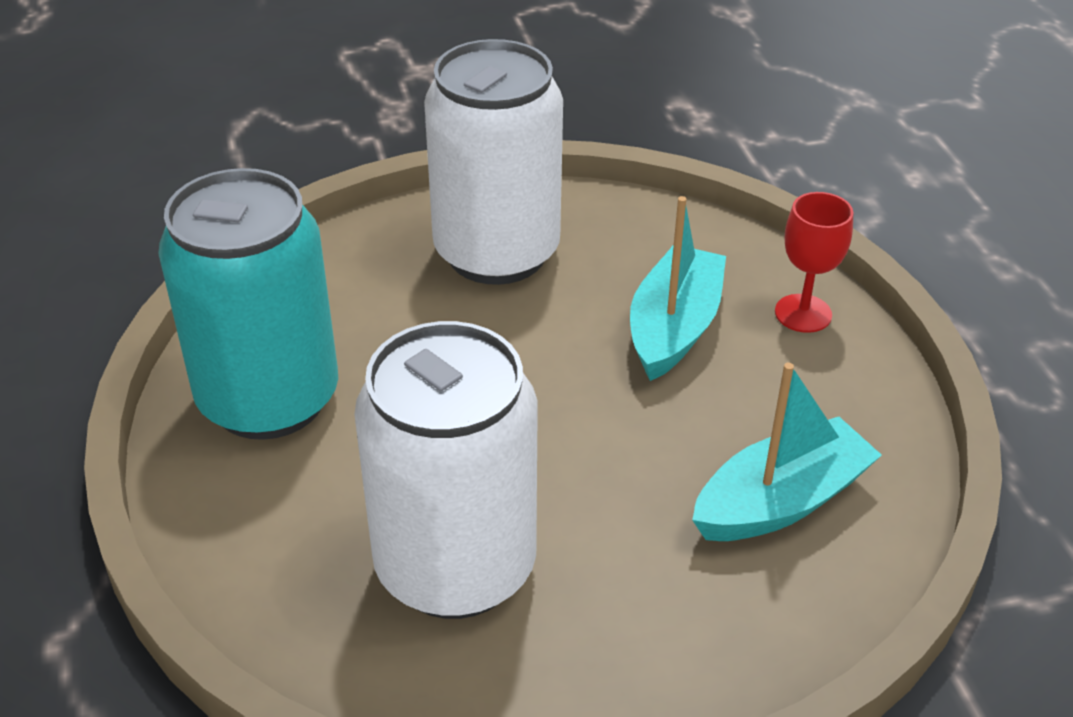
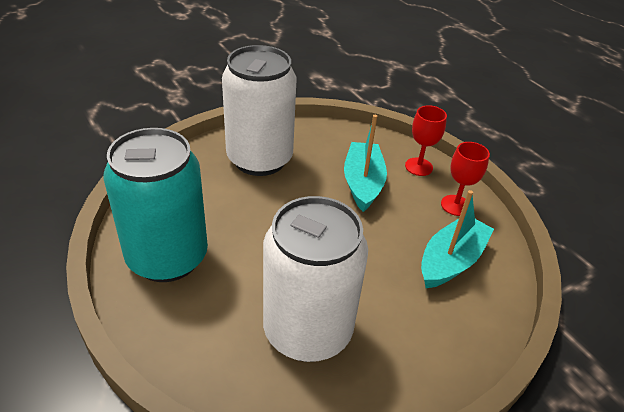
camera: 20 degrees left, 0 degrees up
none -> red goblet [441,142,490,216]

